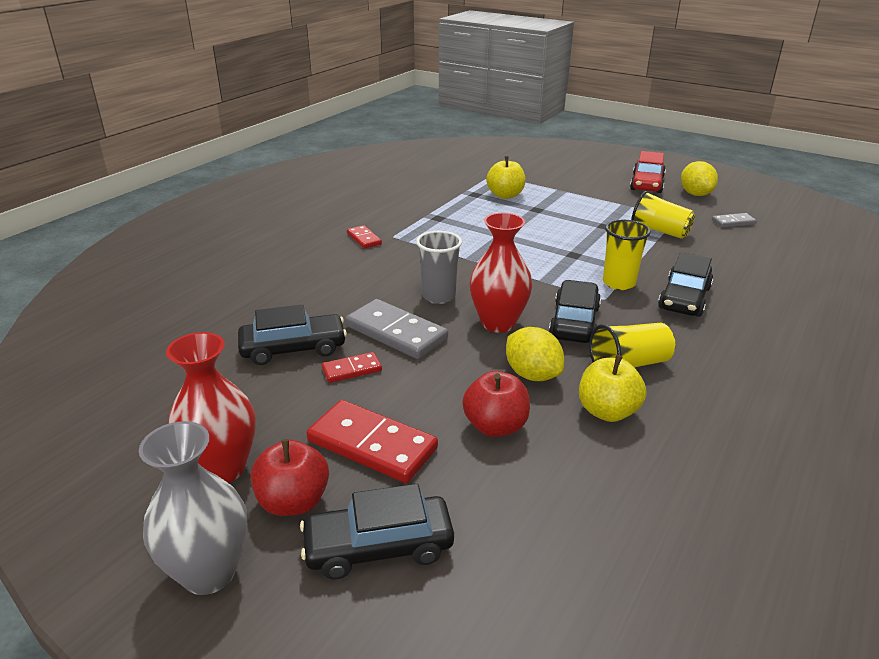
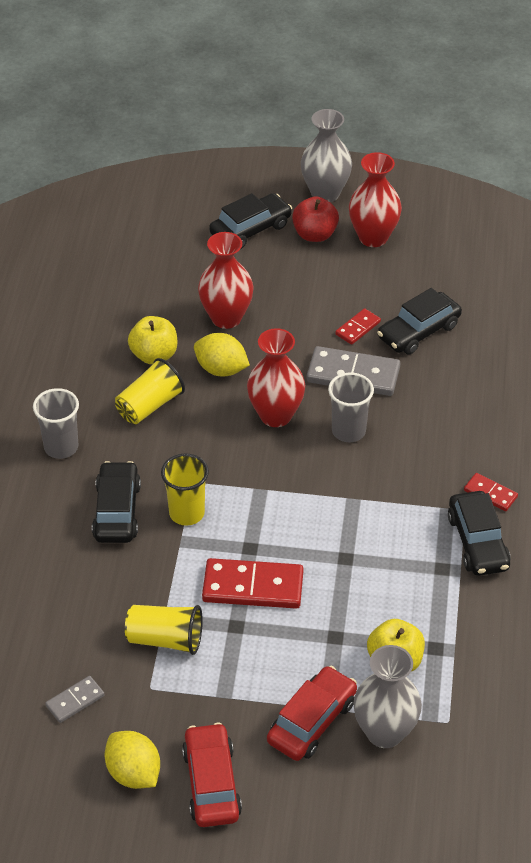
camera: 155 degrees right, 15 degrees up
red domino [307,400,438,483] -> red domino moved to [202,558,304,609]
red apple [462,371,530,437] -> red vase [198,232,254,329]
black car [549,280,601,343] -> black car moved to [448,491,511,576]
none -> grey cup [33,388,79,459]
none -> red car [267,666,357,761]
none -> grey vase [353,645,422,748]

